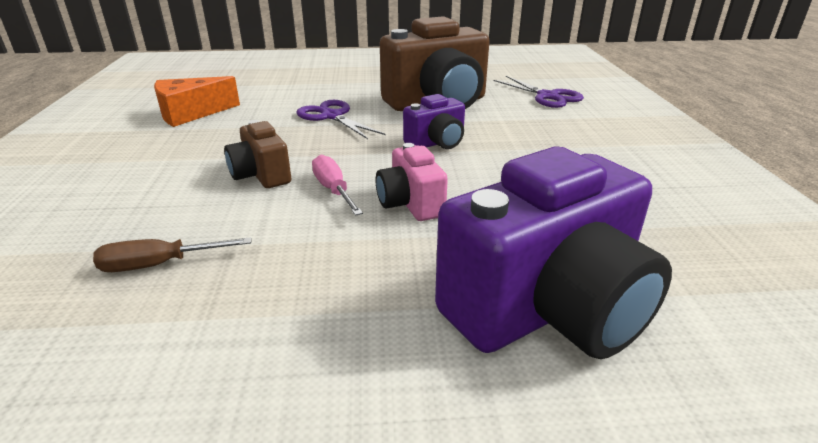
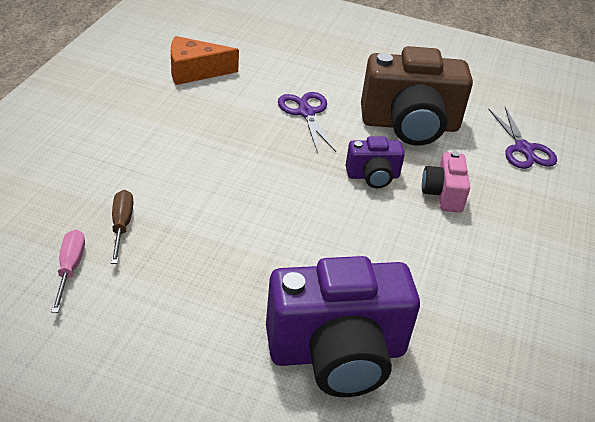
camera: 20 degrees right, 10 degrees up
brown screwdriver [93,237,252,272] -> brown screwdriver turned 75 degrees clockwise [111,190,133,264]
brown camera [224,120,292,188] -> none
pink screwdriver [312,155,363,216] -> pink screwdriver moved to [51,230,85,313]
pink camera [376,143,448,221] -> pink camera moved to [422,151,470,213]

